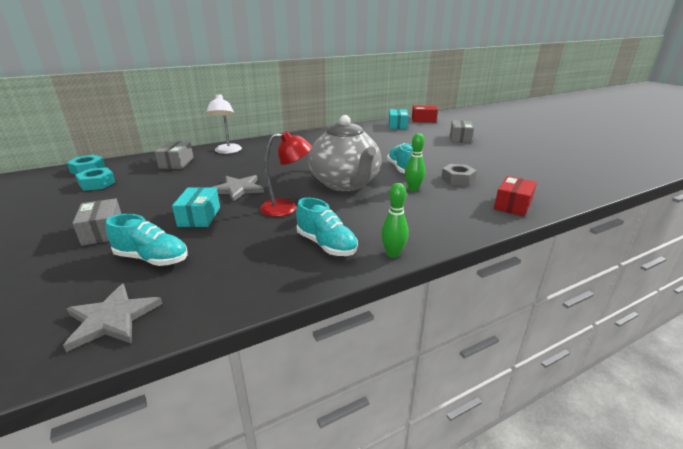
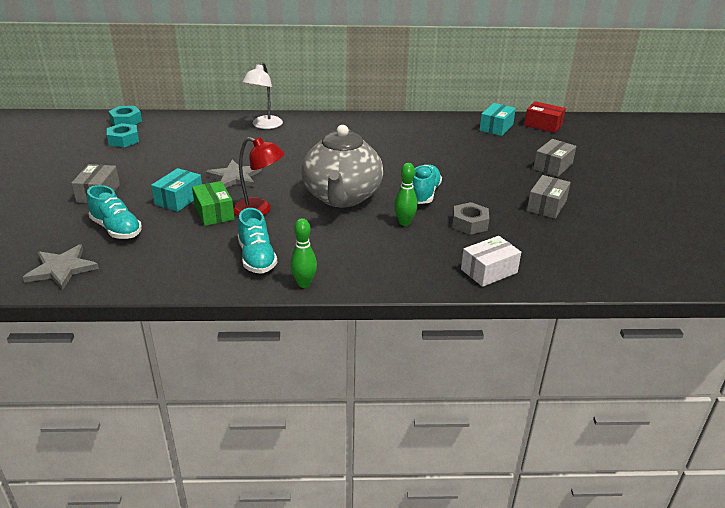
camera: 25 degrees right, 5 degrees up
grey box [155,141,194,169] -> grey box moved to [527,175,571,219]
red box [494,176,537,216] -> white box [461,236,521,287]
none -> green box [192,181,234,226]

